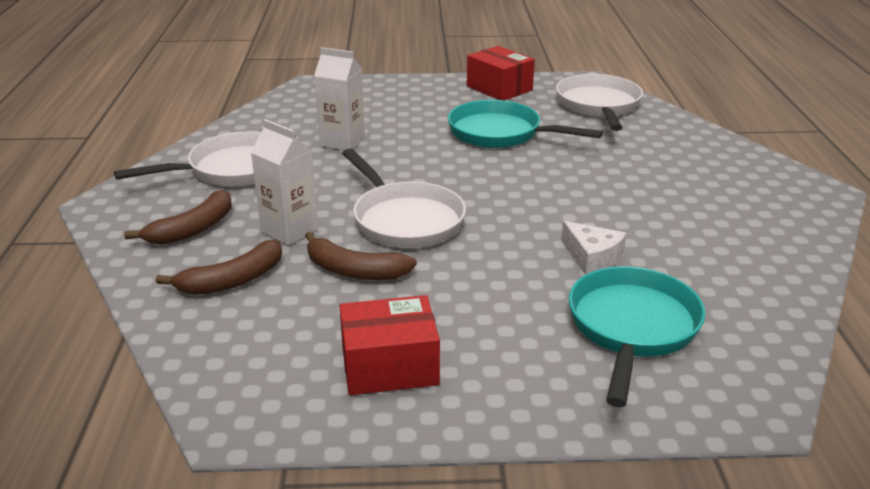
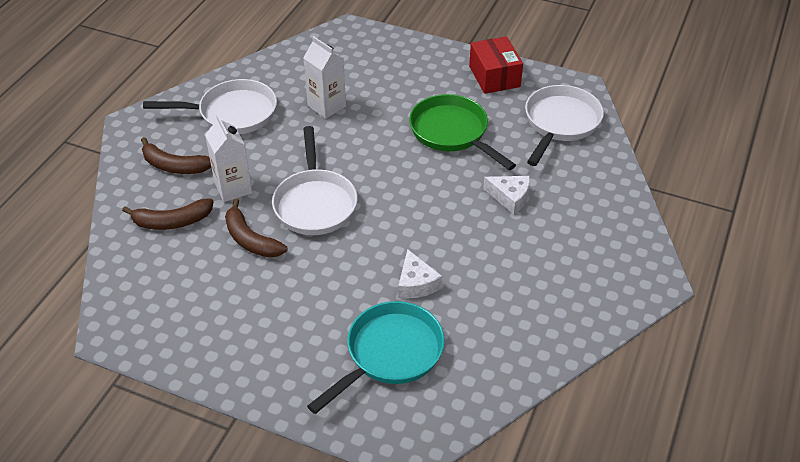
camera: 25 degrees right, 15 degrees up
brown banana [124,190,232,245] -> brown banana turned 45 degrees clockwise [141,137,211,174]
red box [339,295,440,395] -> none
turquoise pan [448,100,603,148] -> green pan [409,94,516,170]
none -> white cheese [483,176,530,214]

